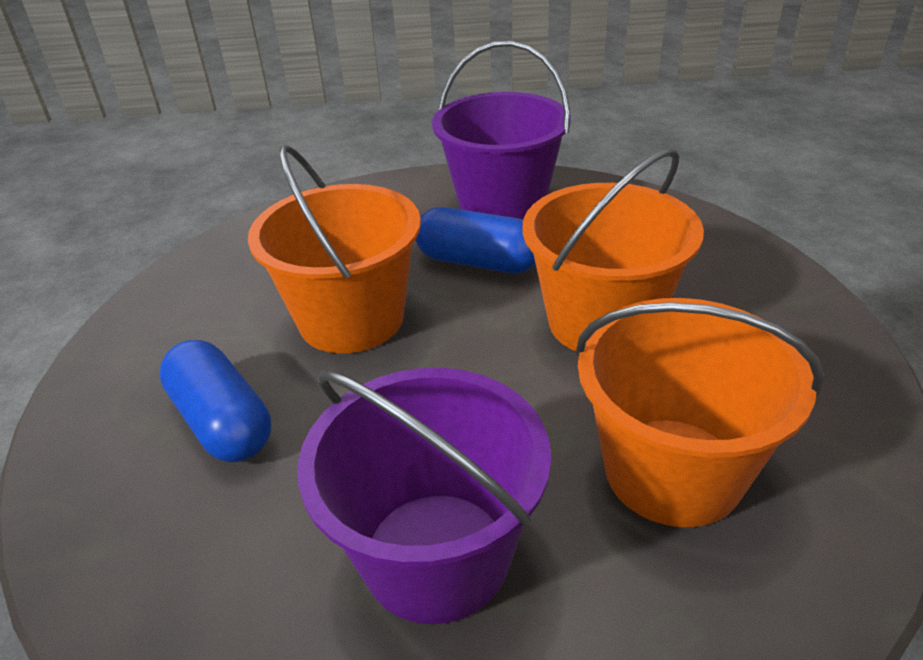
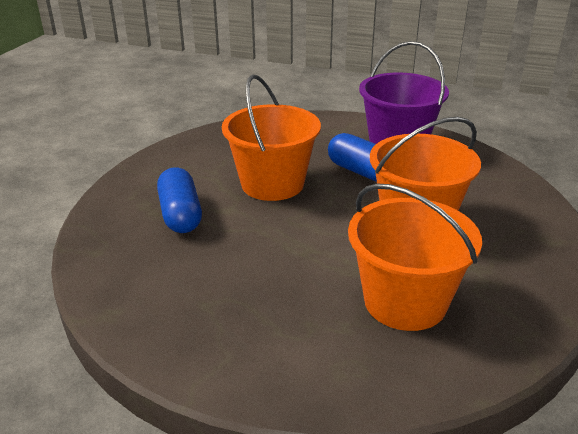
camera: 20 degrees right, 5 degrees down
purple bucket [297,368,551,624] -> none

